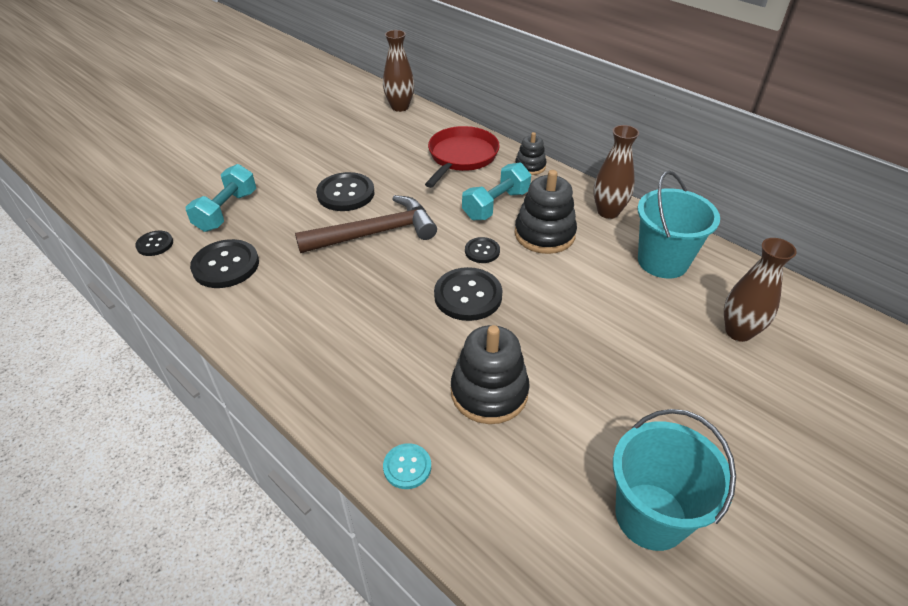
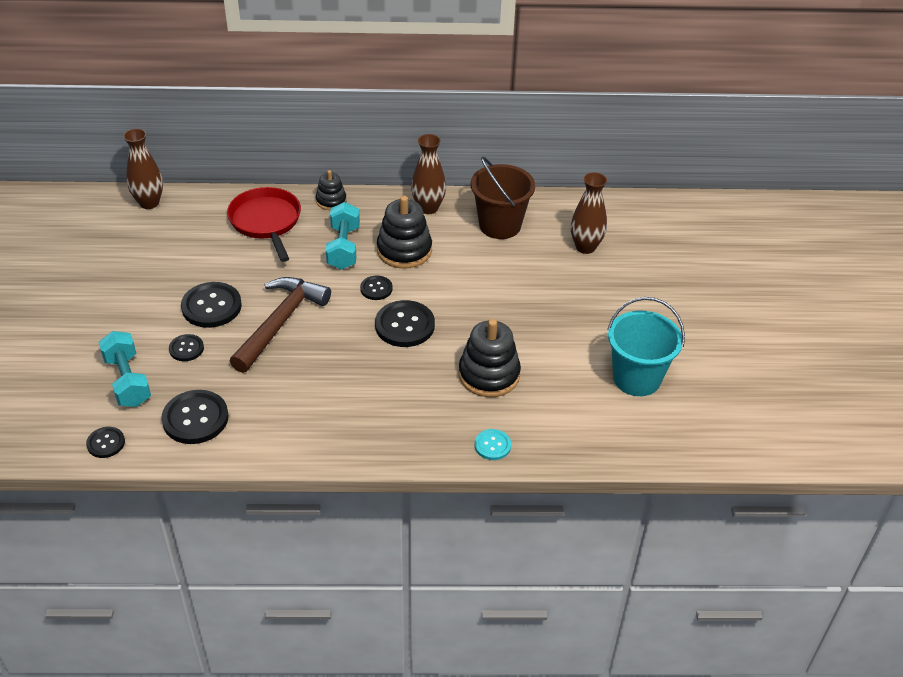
camera: 45 degrees left, 0 degrees up
turquoise bucket [637,171,720,278] -> brown bucket [471,157,535,239]
none -> black button [169,334,204,361]

